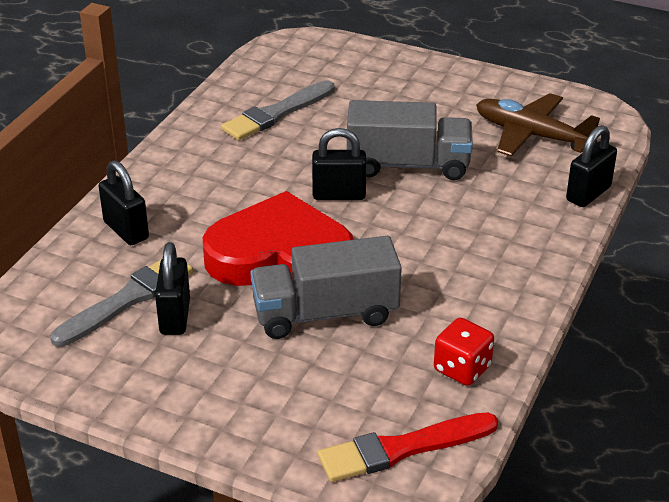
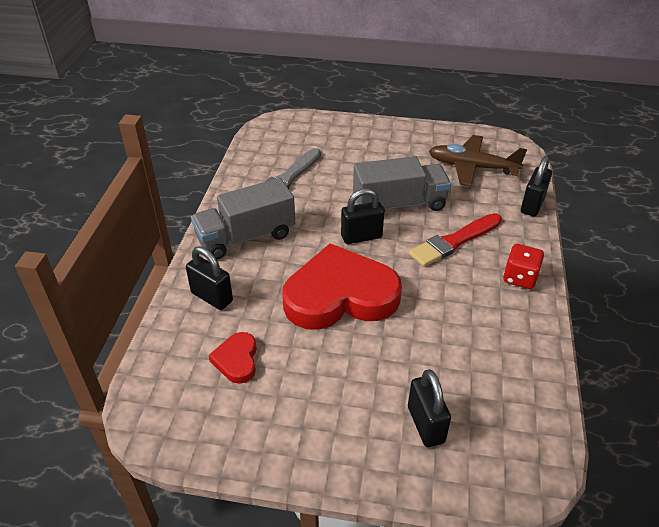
camera: 15 degrees left, 5 degrees up
grey brush [51,257,193,347] -> red heart [209,332,257,384]
black padlock [155,242,190,335] -> black padlock moved to [408,369,451,447]
grey truck [250,236,402,339] -> grey truck moved to [191,178,295,259]
red brush [318,412,498,482] -> red brush moved to [409,213,502,267]
red dice [434,318,494,386] -> red dice moved to [503,244,544,289]

